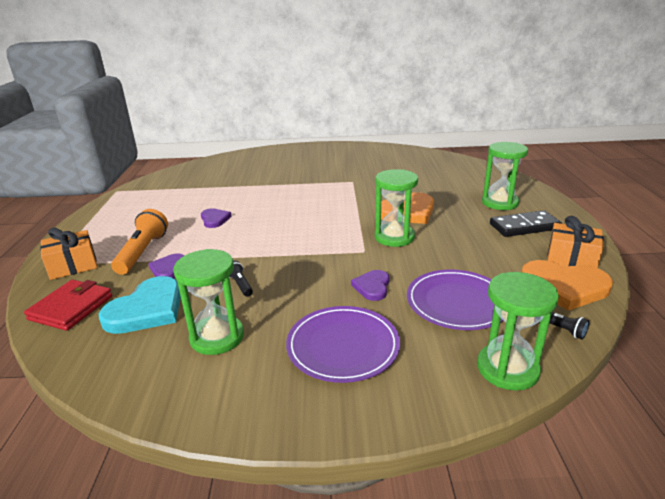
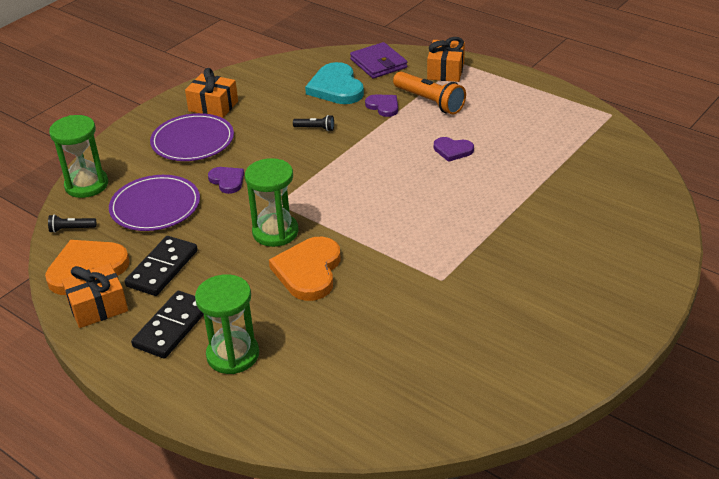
camera: 130 degrees right, 10 degrees up
red wallet [24,280,112,331] -> purple wallet [350,42,407,79]
green hourglass [173,249,244,355] -> none
none -> black domino [125,236,198,296]
none -> orange gift [185,68,238,118]

